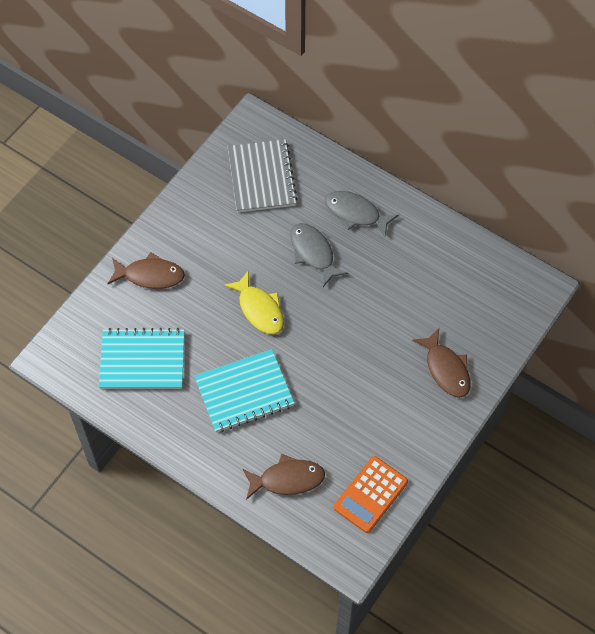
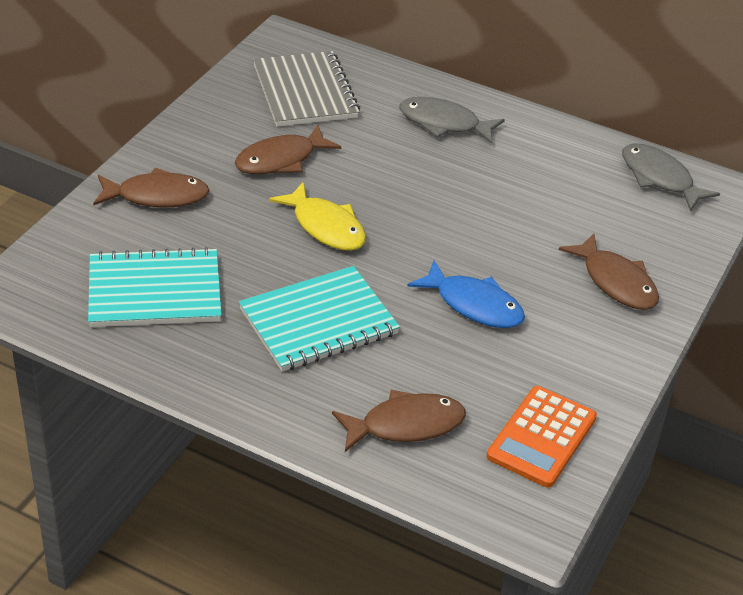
camera: 10 degrees left, 20 degrees down
grey fish [291,223,348,287] -> grey fish moved to [622,143,720,212]
none -> brown fish [235,125,341,174]
none -> blue fish [407,260,525,328]

